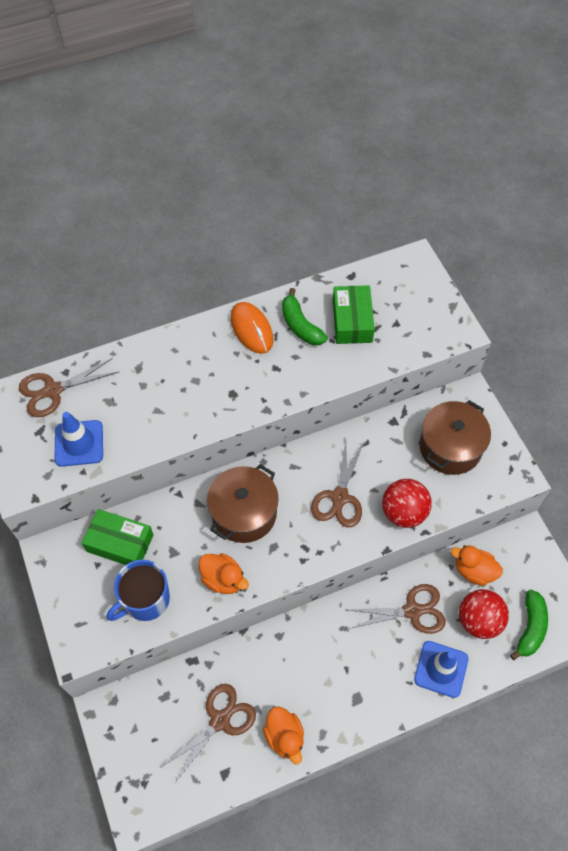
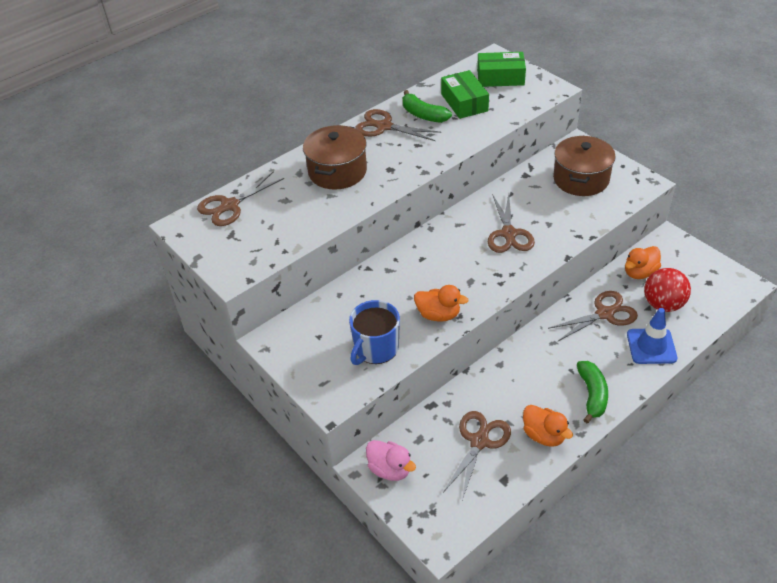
camera: 15 degrees left, 15 degrees down
blue traffic cone [55,412,103,467] -> none
green box [82,509,154,565] -> green box moved to [477,52,526,87]
brown pot [207,464,279,543] -> brown pot moved to [303,125,367,189]
orange mouse [231,302,274,354] -> brown scissors [355,109,441,141]
red ball [382,479,432,528] -> none
orange duck [451,545,503,586] -> orange duck turned 45 degrees counterclockwise [625,246,661,279]
green banana [510,590,548,660] -> green banana moved to [577,361,608,423]
none -> pink duck [366,440,416,481]

